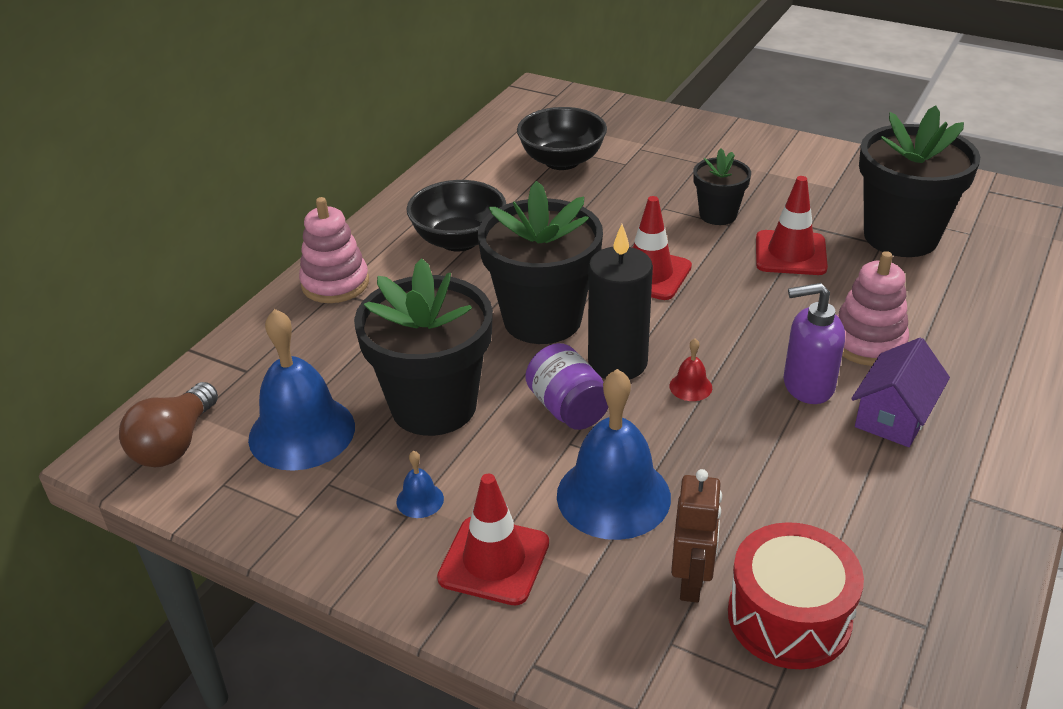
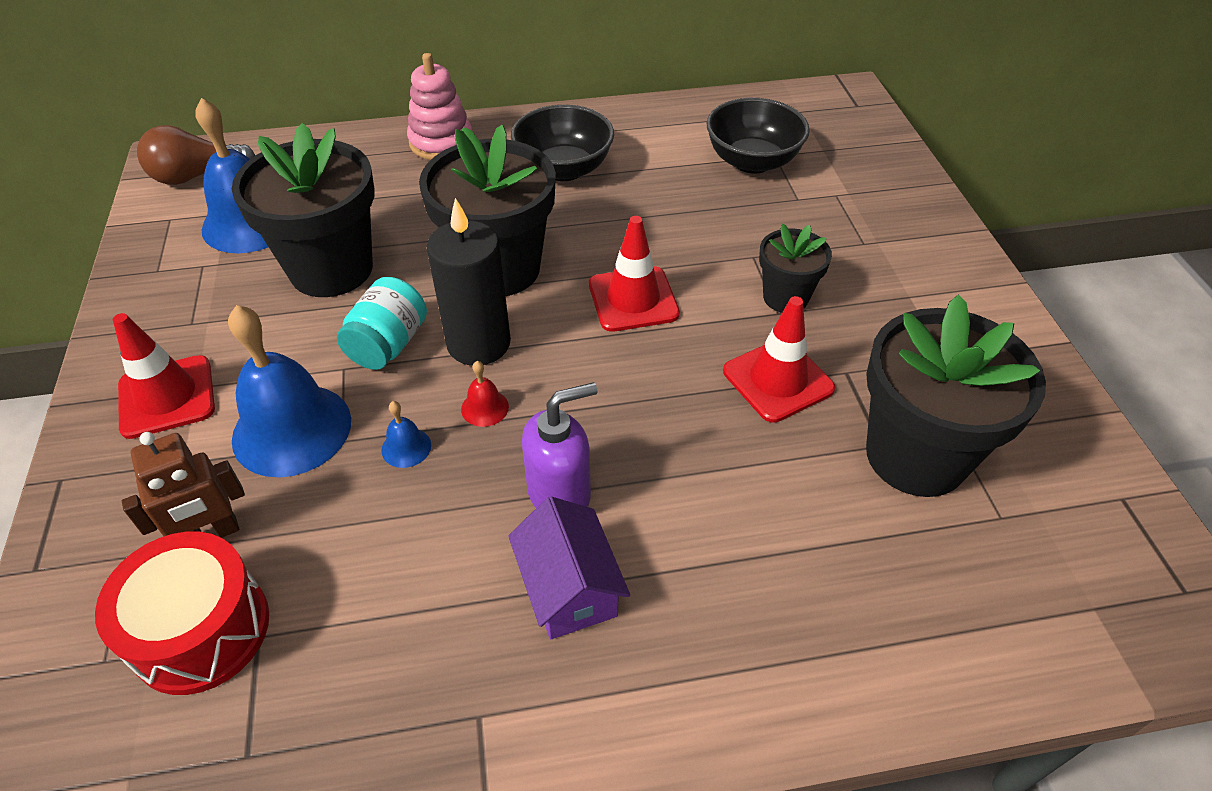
camera: 50 degrees right, 10 degrees up
blue bell [396,451,444,518] -> blue bell moved to [381,401,431,468]
purple jar [525,343,608,430] -> turquoise jar [337,277,427,370]
purple soap dispenser [783,283,845,404] -> purple soap dispenser turned 105 degrees clockwise [522,382,598,508]
pink stacking toy [837,251,909,366] -> none
purple house [851,338,950,447] -> purple house turned 75 degrees clockwise [508,497,630,639]

